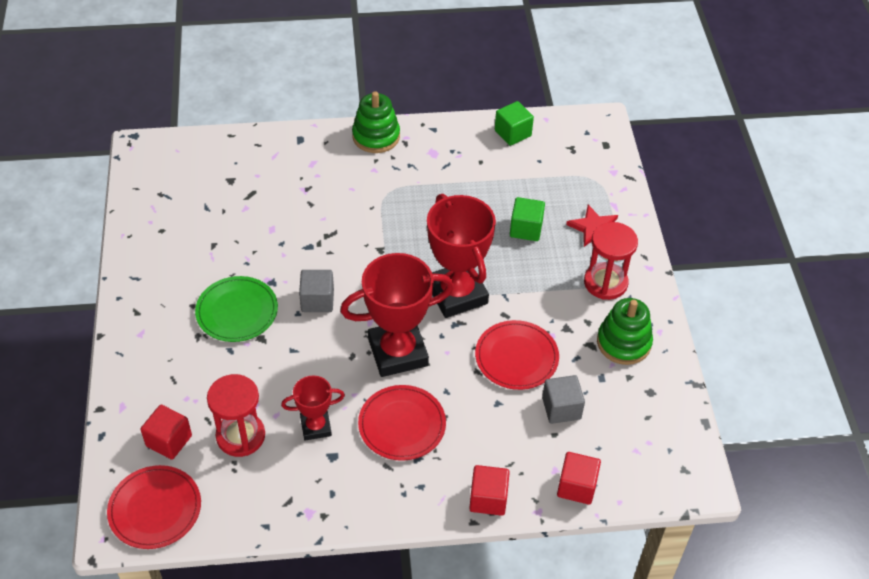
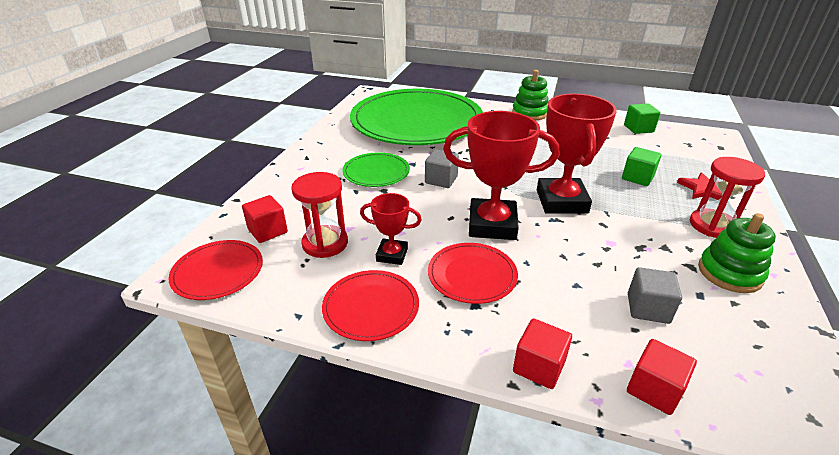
camera: 25 degrees right, 15 degrees down
red plate [475,320,559,390] -> red plate moved to [322,270,419,341]
none -> green plate [350,89,483,145]

